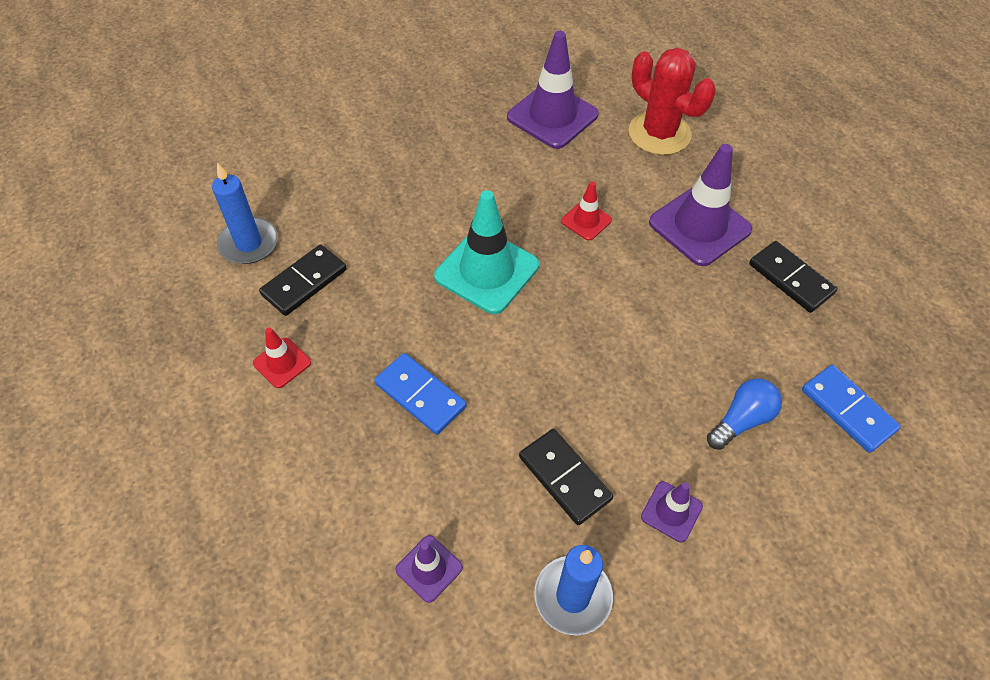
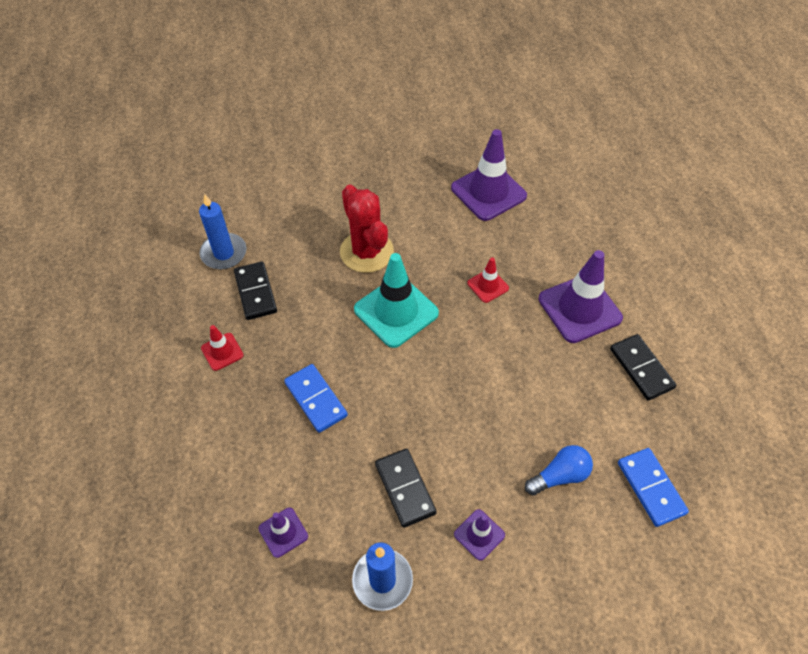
camera: 15 degrees right, 0 degrees up
black domino [259,244,347,316] -> black domino turned 75 degrees counterclockwise [234,262,277,320]
red cactus [629,48,716,155] -> red cactus moved to [340,184,394,273]

